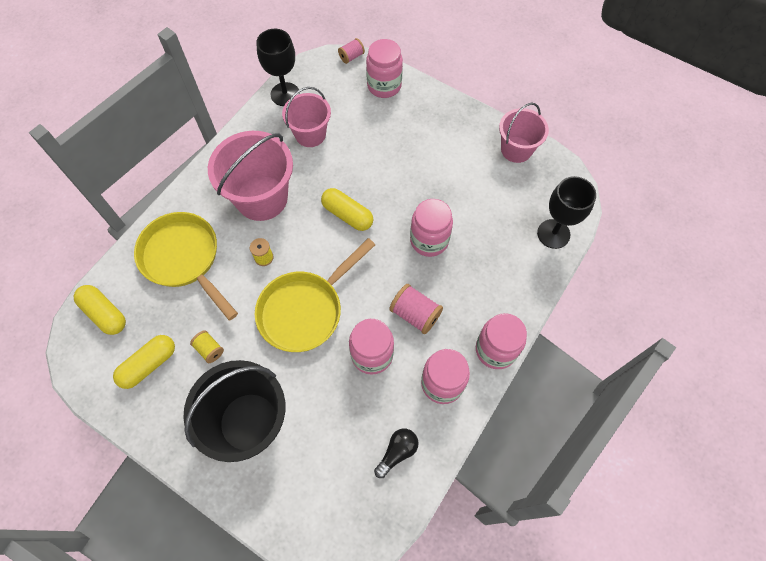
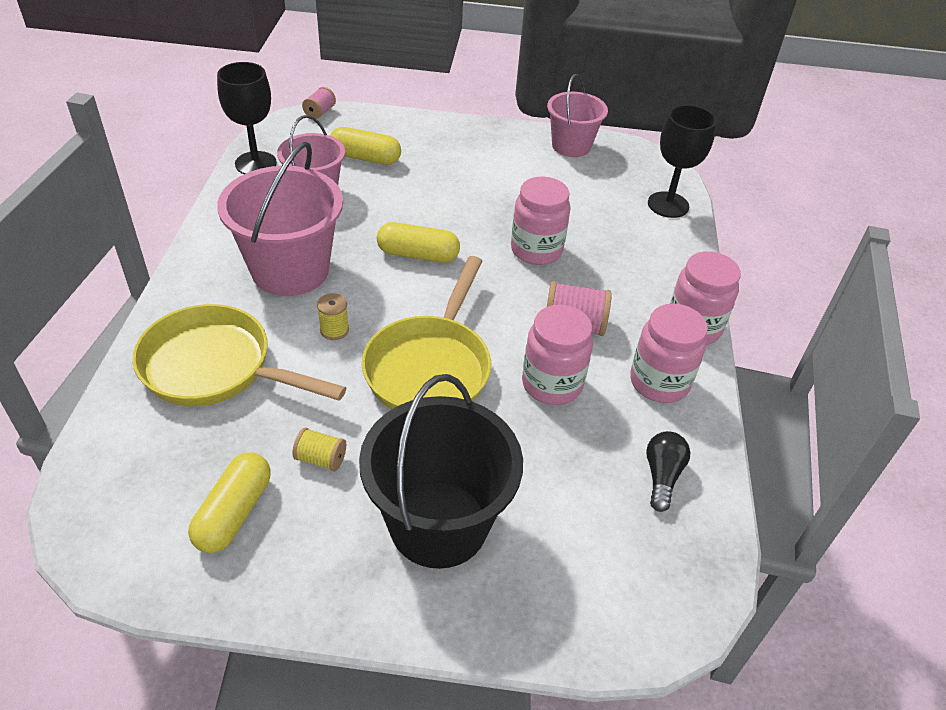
camera: 30 degrees left, 20 degrees down
yellow capsule [74,285,126,335] -> yellow capsule moved to [330,127,401,165]
pink jar [366,39,403,98] -> none

